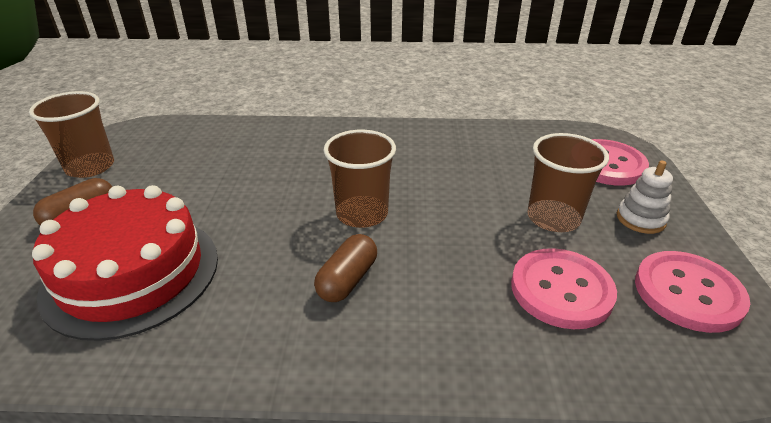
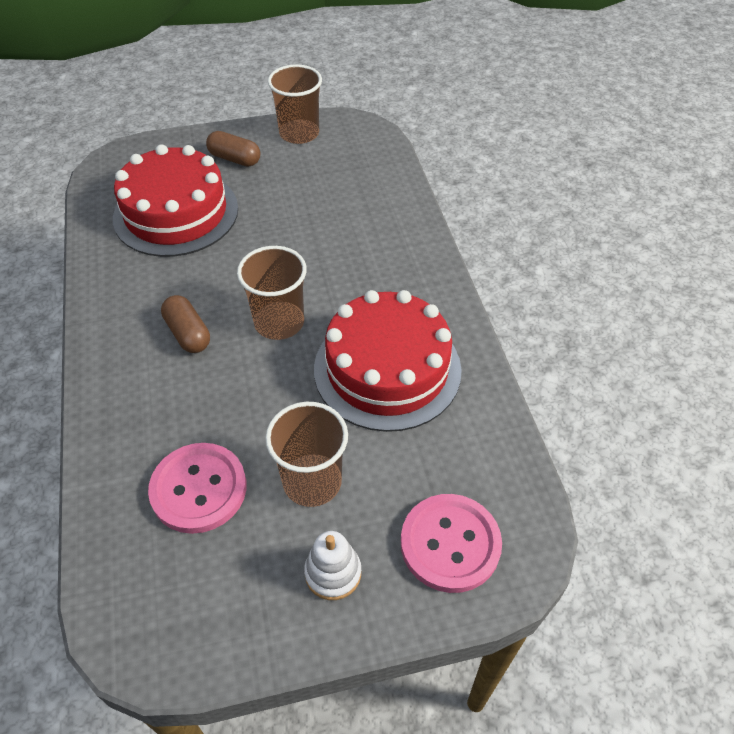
camera: 75 degrees right, 15 degrees up
brown capsule [314,234,377,302] -> brown capsule turned 45 degrees clockwise [161,295,210,353]
pink button [635,251,750,333] -> none
none -> red cake [314,290,462,432]

